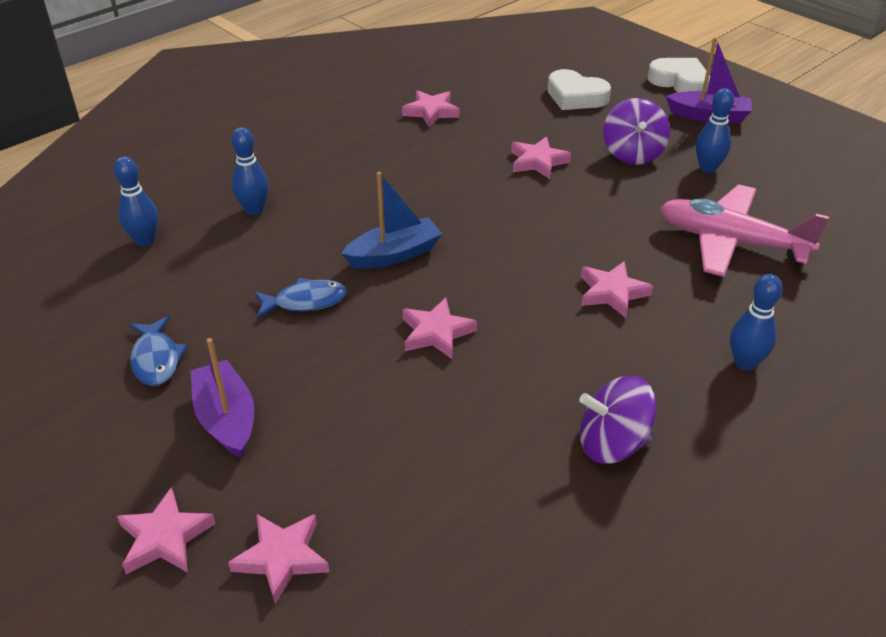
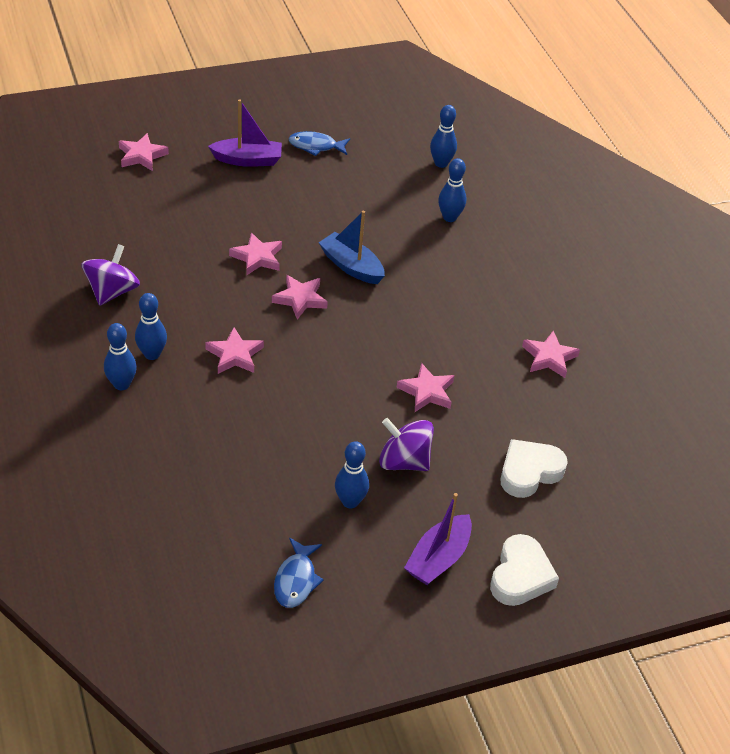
camera: 110 degrees right, 5 degrees up
pink star [117,487,216,574] -> pink star moved to [272,275,328,319]
blue fish [254,278,347,318] -> blue fish moved to [274,538,324,608]
blue boat [341,172,442,269] -> blue boat turned 135 degrees clockwise [318,211,385,284]
white heart [648,58,710,93] -> white heart turned 45 degrees counterclockwise [490,534,559,606]
pink plane [660,184,829,277] -> none
none -> blue bowling pin [135,293,167,360]

